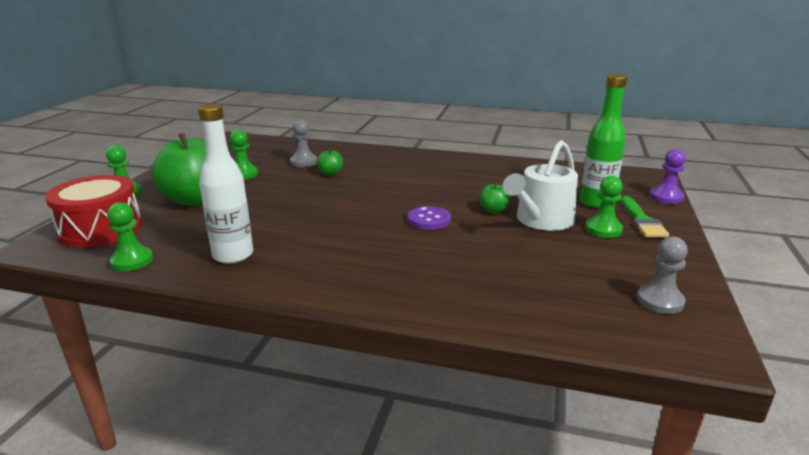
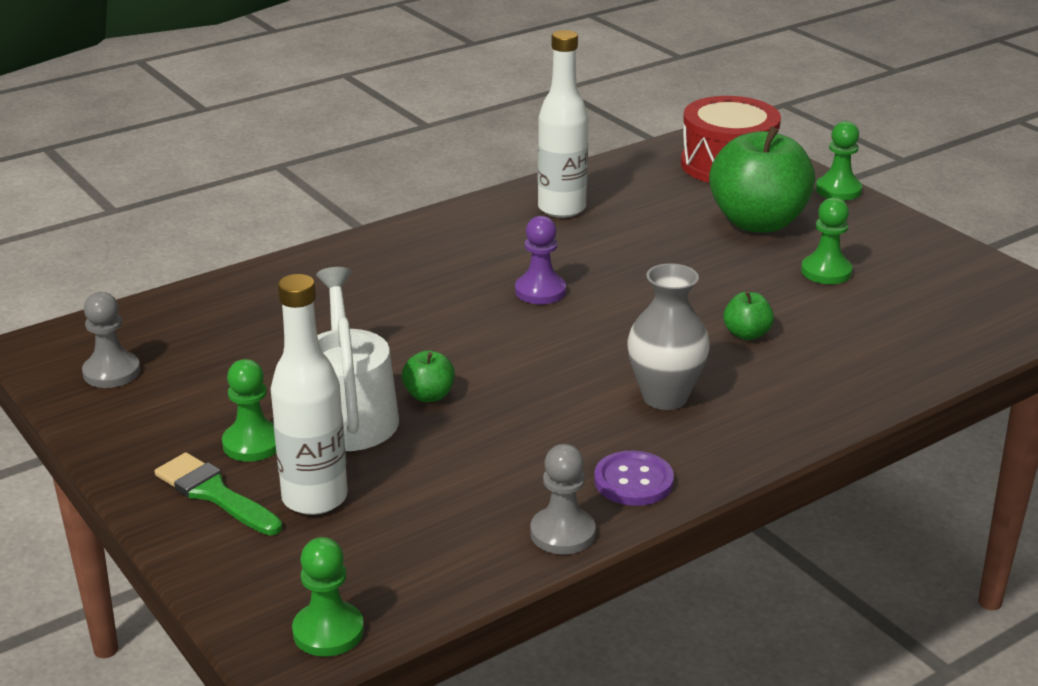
camera: 130 degrees right, 5 degrees up
green pawn [107,202,153,271] -> green pawn moved to [292,537,364,656]
grey pawn [290,119,317,167] -> grey pawn moved to [531,444,596,554]
purple button [408,206,451,230] -> purple button moved to [594,451,674,506]
green bottle [580,74,627,208] -> white bottle [271,274,348,515]
purple pawn [650,149,686,204] -> purple pawn moved to [515,216,566,304]
none -> grey vase [627,263,710,410]

